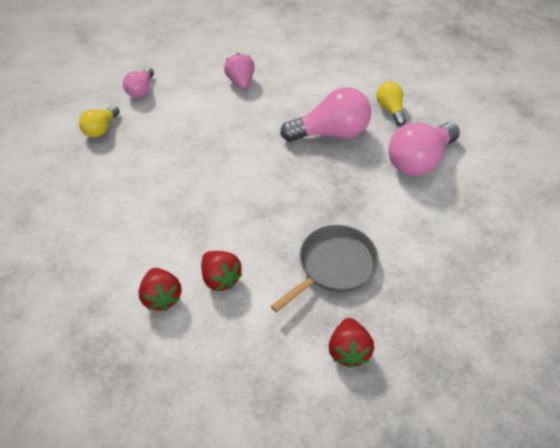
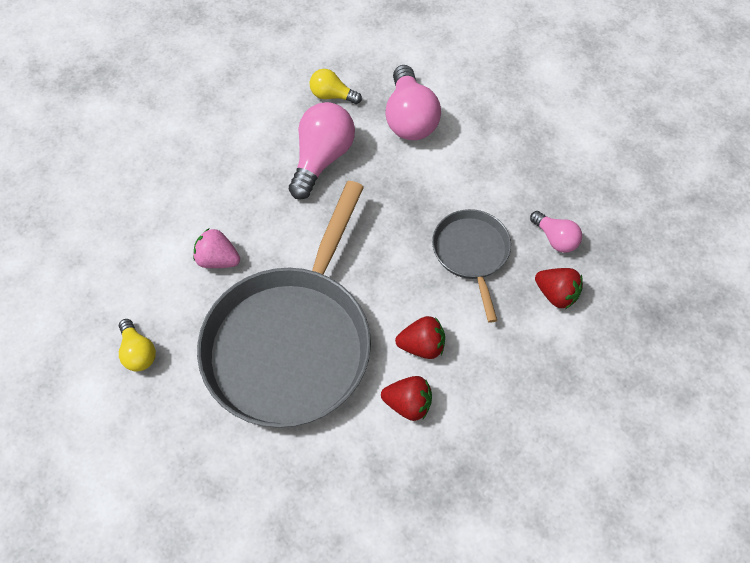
camera: 55 degrees left, 10 degrees up
pink light bulb [123,67,154,98] -> pink light bulb moved to [530,211,582,253]
pink strawberry [224,53,255,89] -> pink strawberry moved to [193,228,240,268]
none -> grey pan [197,181,371,428]

